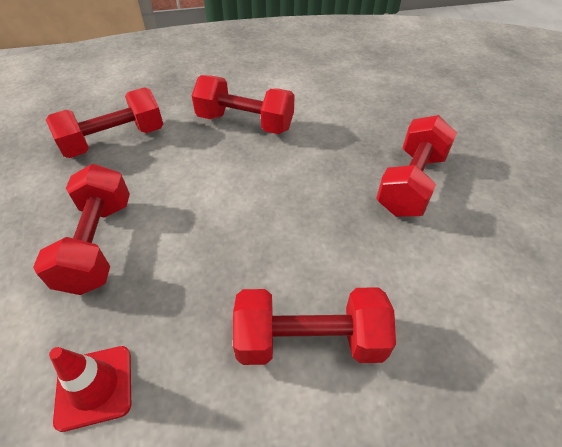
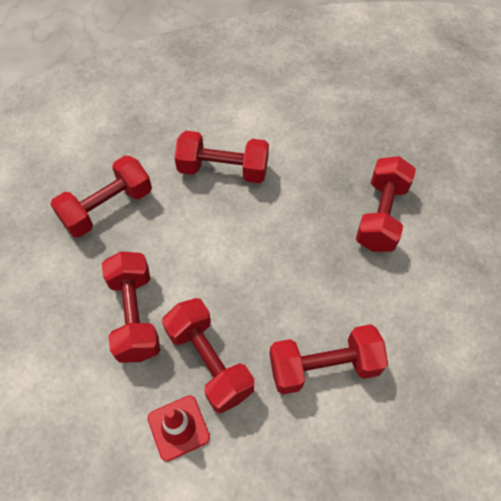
camera: 10 degrees left, 10 degrees up
none -> red dumbbell [162,298,254,414]

